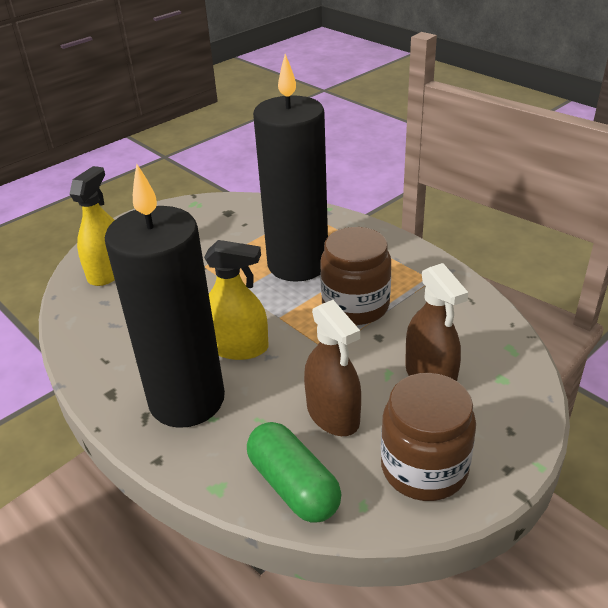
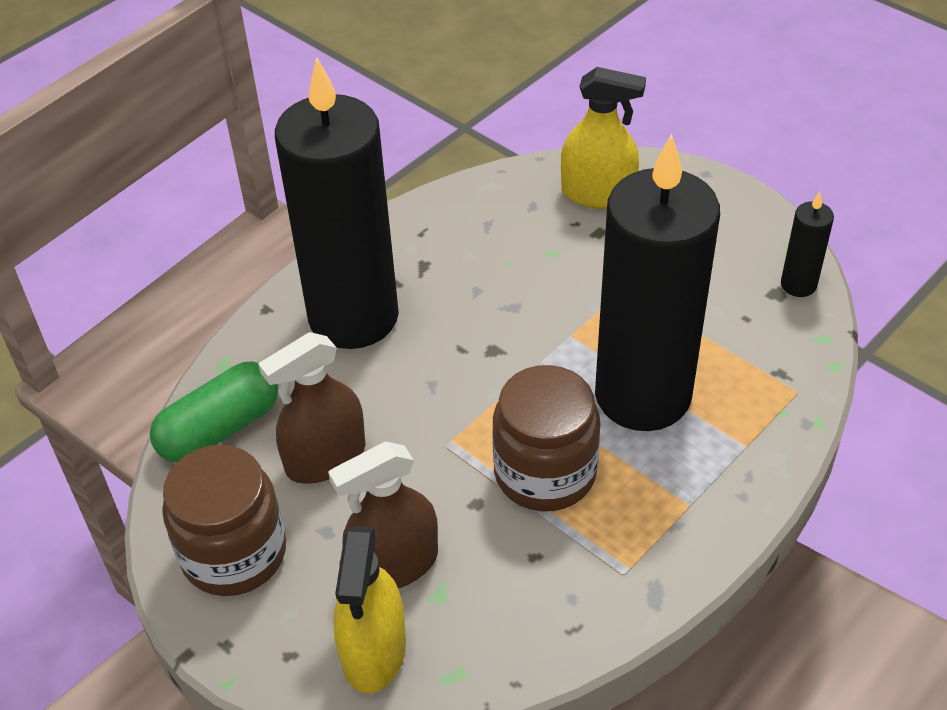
camera: 85 degrees right, 10 degrees up
yellow spray bottle [204,240,268,360] -> yellow spray bottle moved to [333,526,406,694]
none -> black candle [781,192,834,297]

